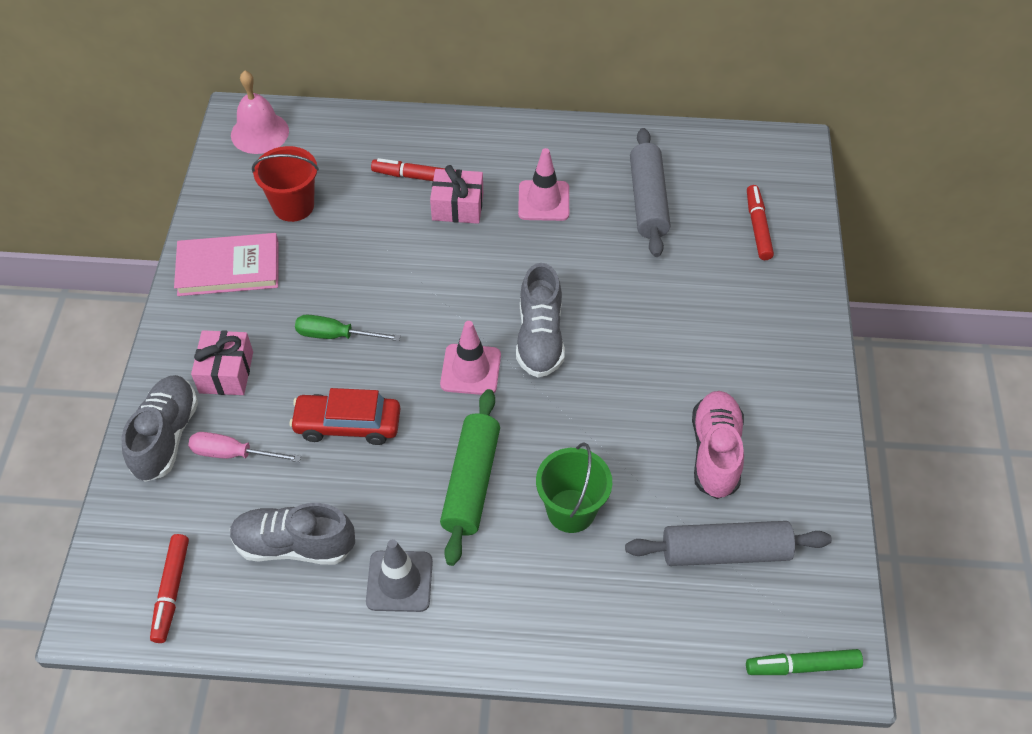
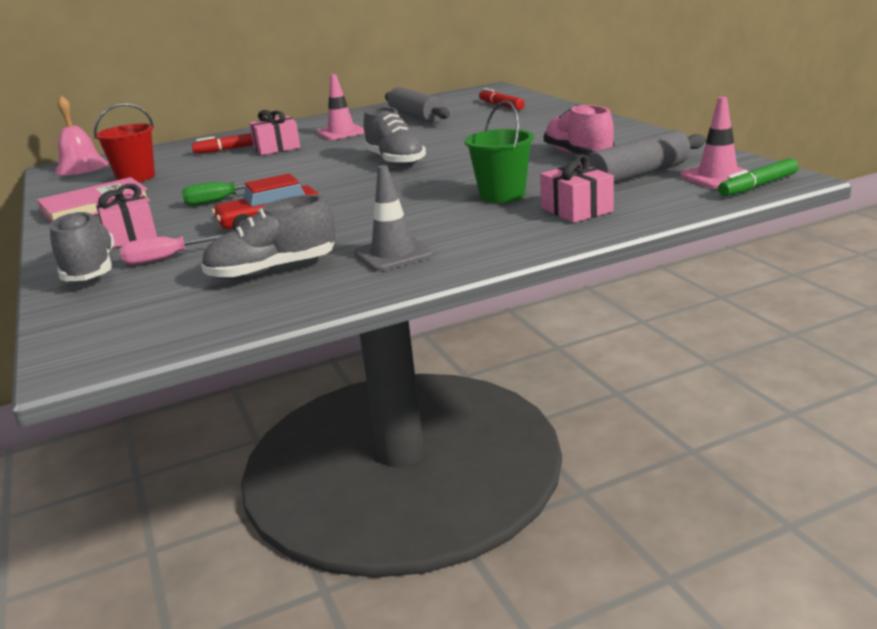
camera: 25 degrees left, 30 degrees down
red marker [150,534,189,643] -> none
pink traffic cone [440,321,501,395] -> pink traffic cone moved to [680,97,749,189]
green rolling pin [440,389,500,566] -> none
none -> pink gift [540,154,614,223]

